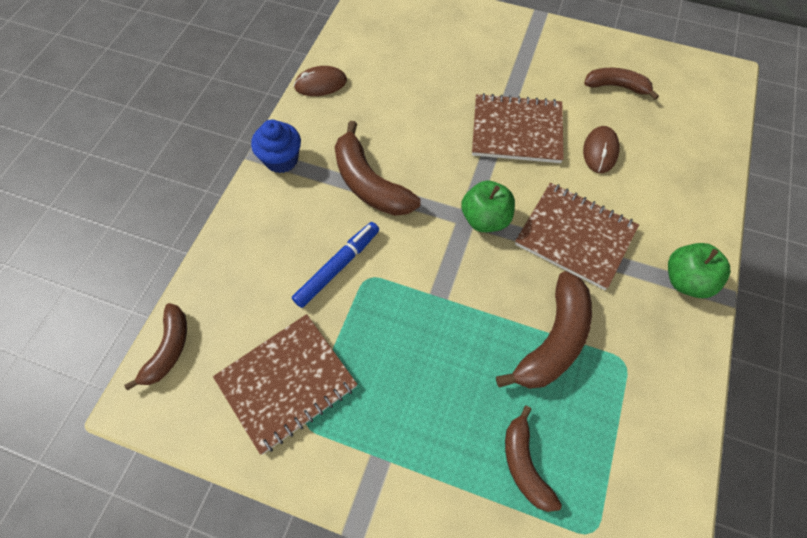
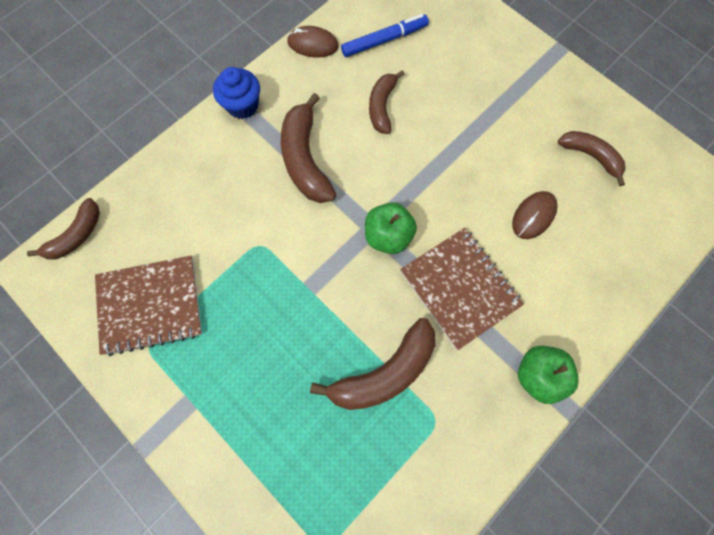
camera: 25 degrees right, 10 degrees up
blue marker [292,222,379,308] -> blue marker moved to [341,14,429,57]
brown notebook [472,93,564,163] -> none
brown banana [505,406,562,512] -> brown banana moved to [369,70,405,134]

